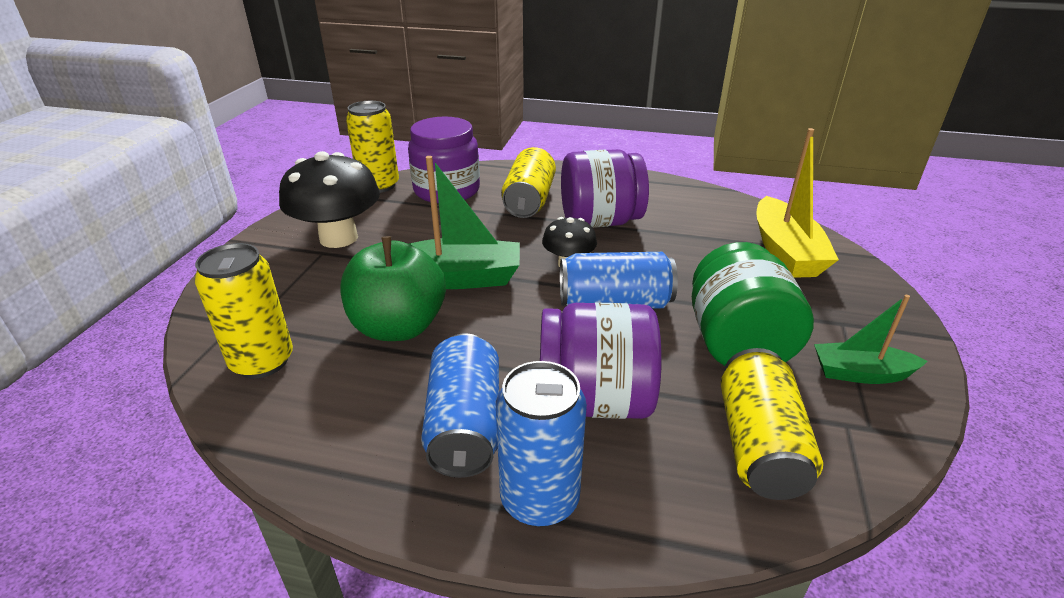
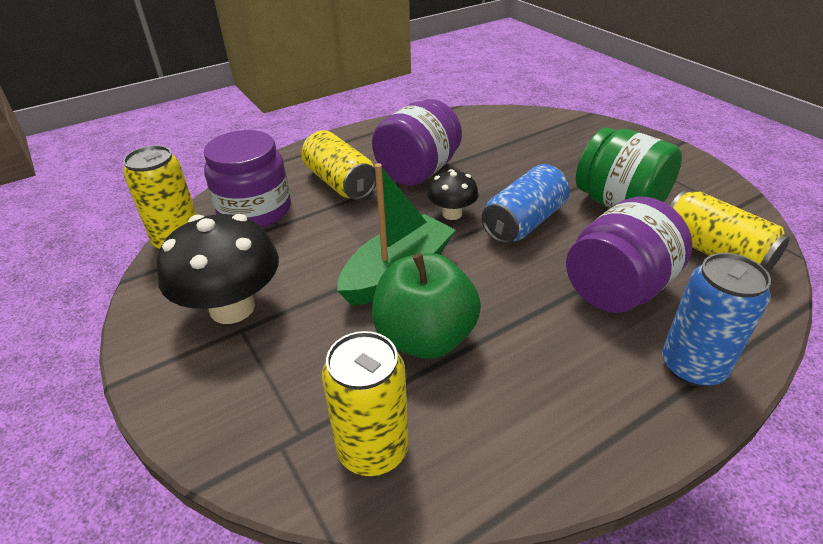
camera: 45 degrees left, 5 degrees up
blue can [421,333,499,478] -> none
yellow boat [756,128,839,278] -> none
green boat [814,295,927,384] -> none

